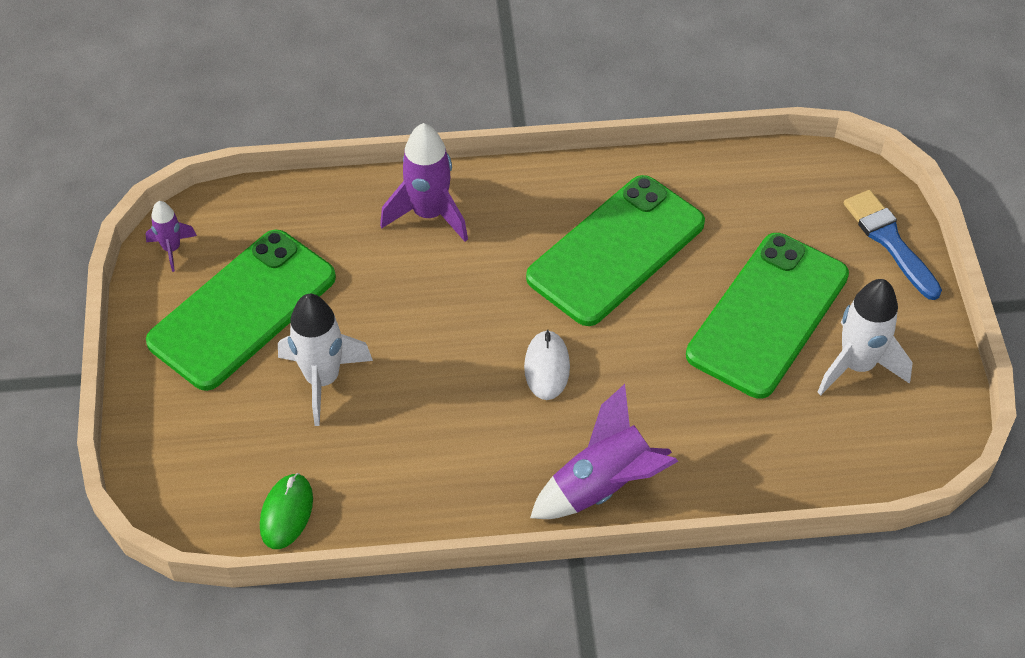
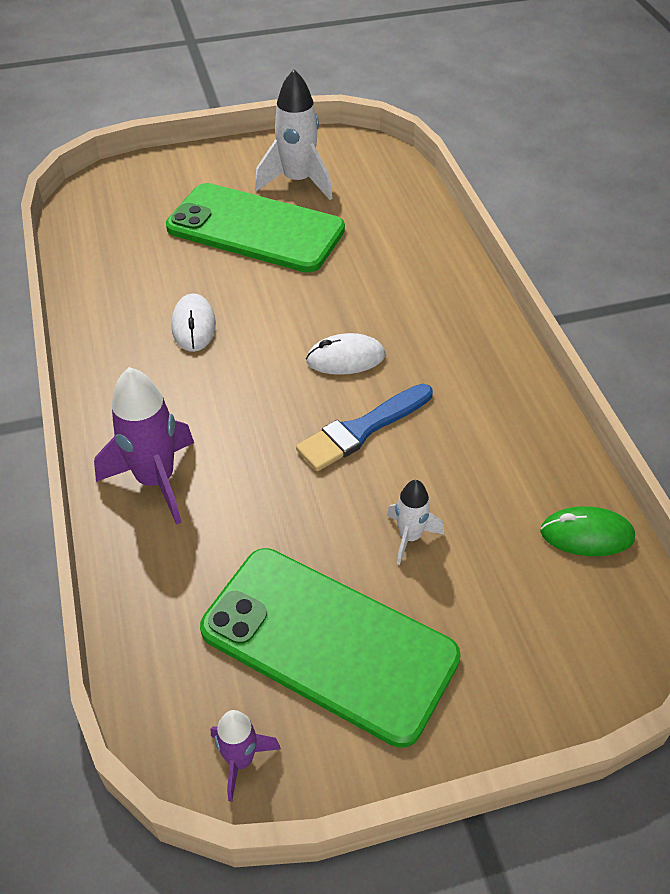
camera: 100 degrees left, 5 degrees down
white rocket [278,294,373,426] -> white rocket [387,480,444,565], size x0.55
green phone [526,175,705,326] -> white mouse [171,293,216,352]
purple rocket [530,384,678,519] -> none
blue brush [844,190,942,300] -> blue brush moved to [296,384,433,471]

